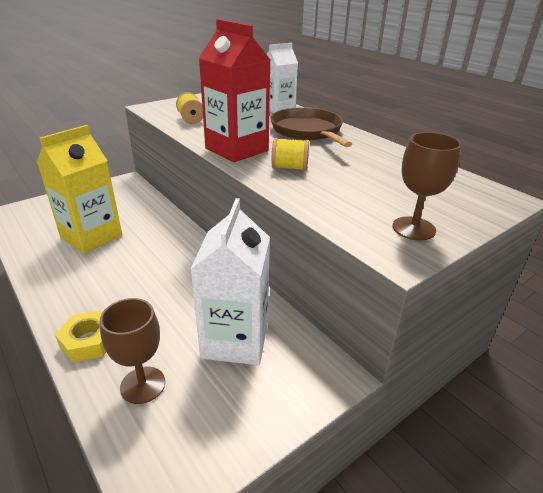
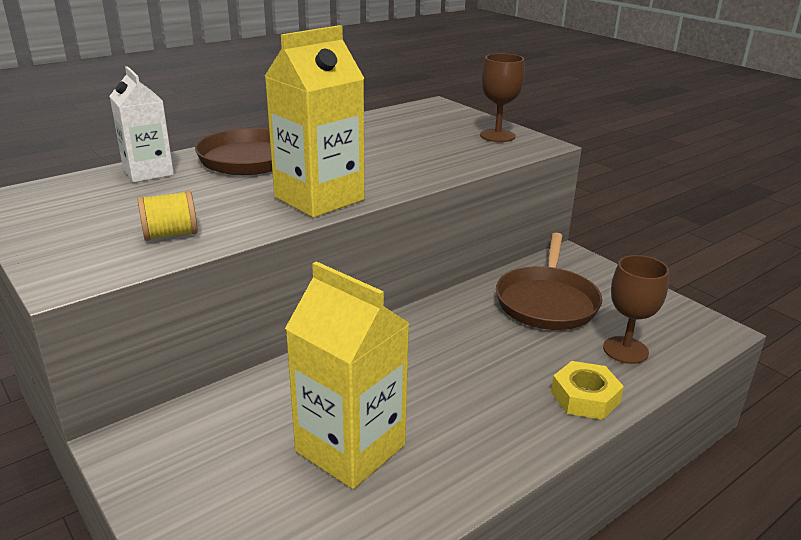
camera: 90 degrees left, 5 degrees down
white carton [190,198,270,365] -> brown pan [496,233,602,330]
red carton [199,19,270,162] -> yellow carton [265,25,365,218]
yellow spool [271,138,309,171] -> none

